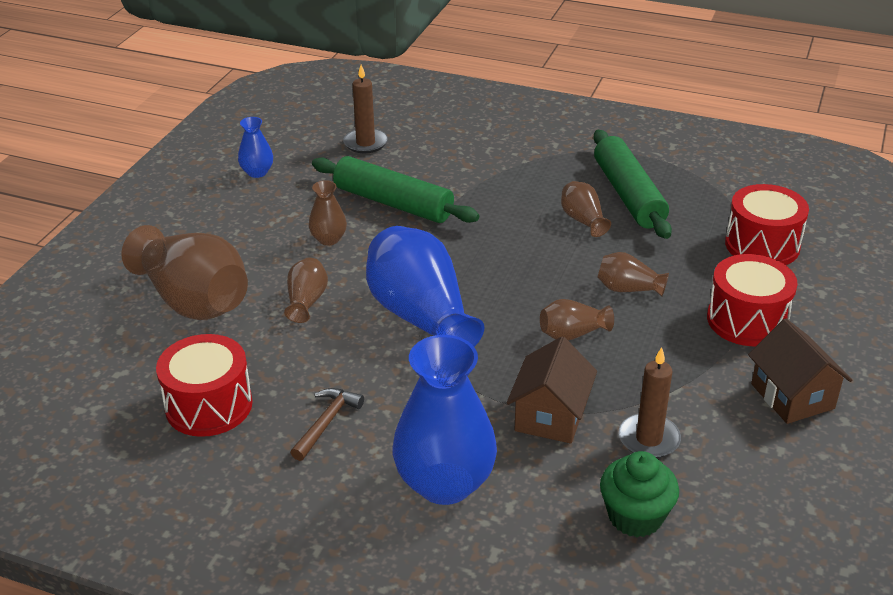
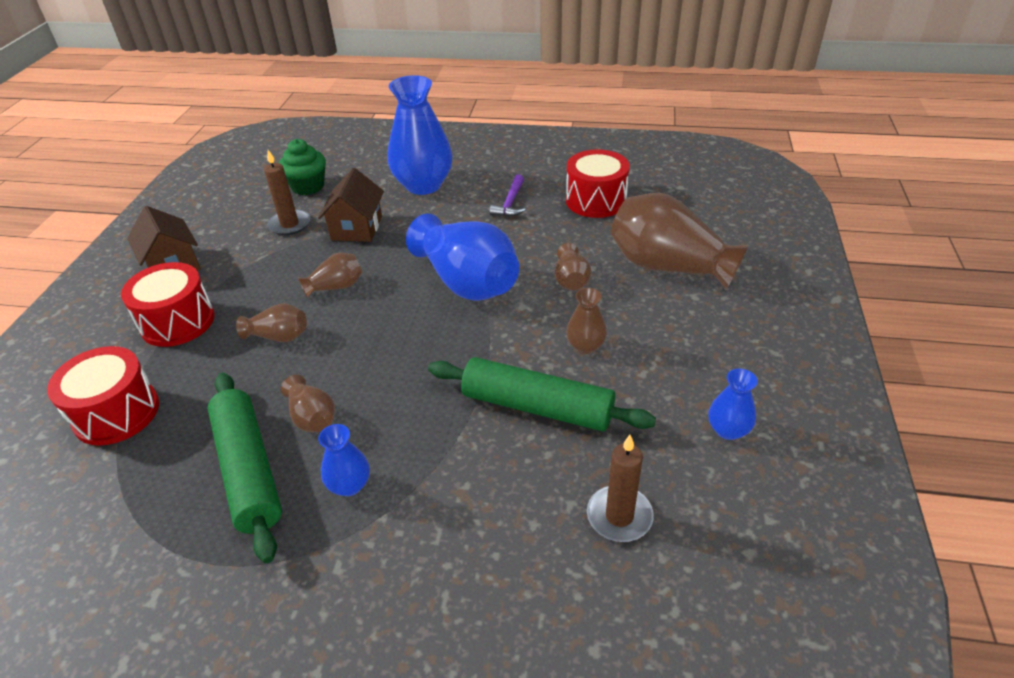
camera: 170 degrees right, 5 degrees up
brown hammer [290,388,364,461] -> purple hammer [489,174,525,217]
none -> blue vase [318,424,370,496]

